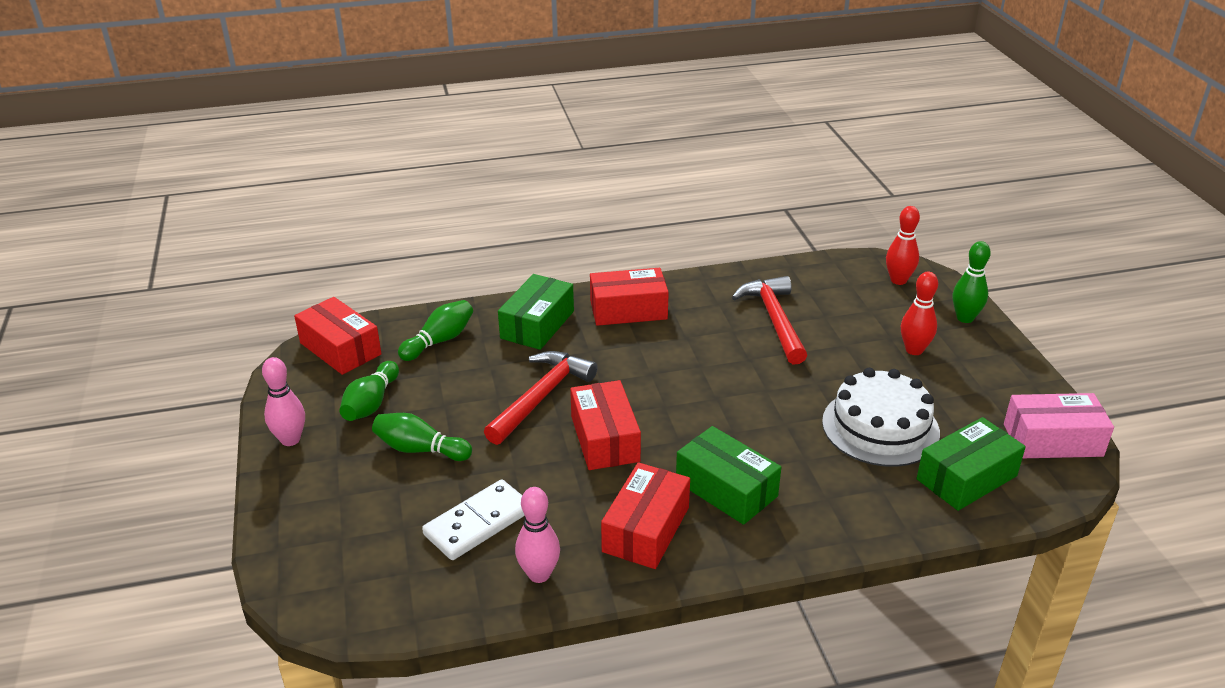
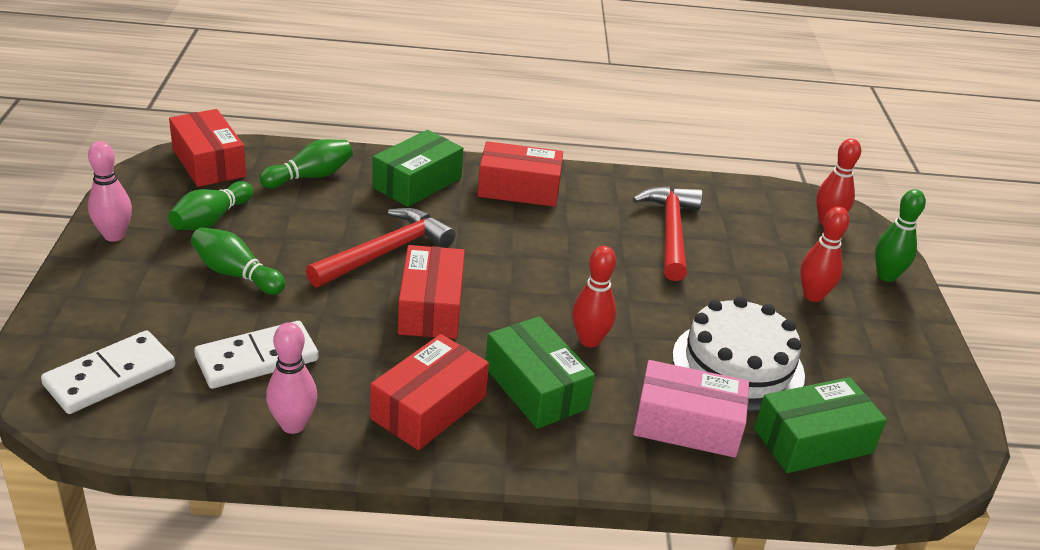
camera: 10 degrees right, 0 degrees up
pink box [1004,393,1114,458] -> pink box moved to [633,360,749,458]
none -> white domino [41,330,175,414]
none -> red bowling pin [572,246,617,347]

